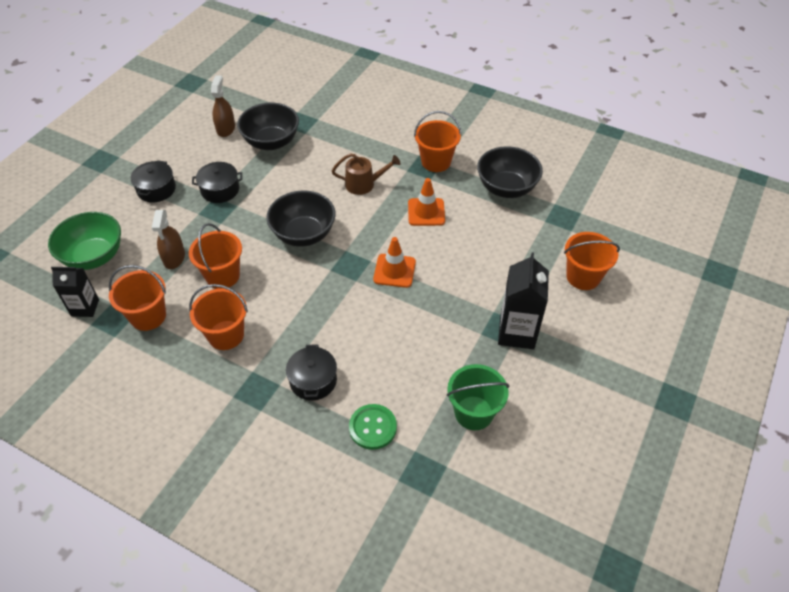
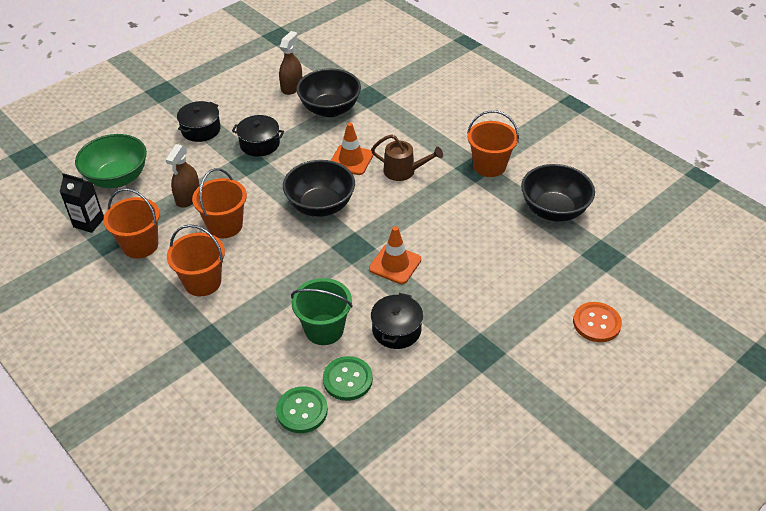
camera: 20 degrees right, 5 degrees down
black pot [286,344,337,401] -> black pot moved to [371,293,423,349]
orange traffic cone [408,178,445,226] -> orange traffic cone moved to [330,122,373,175]
green bucket [447,364,509,430] -> green bucket moved to [291,278,353,345]
black carton [498,252,549,349] -> none
orange bucket [564,232,620,290] -> orange button [573,302,622,342]
none -> green button [323,356,373,401]

